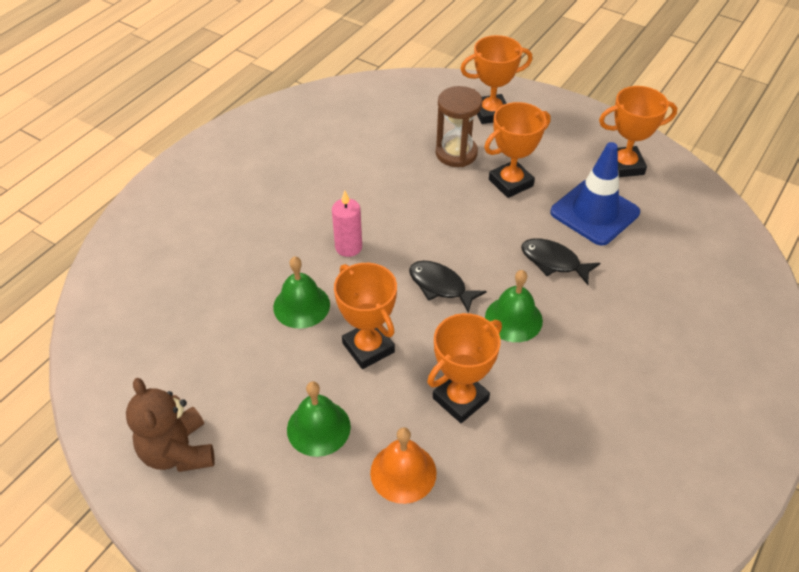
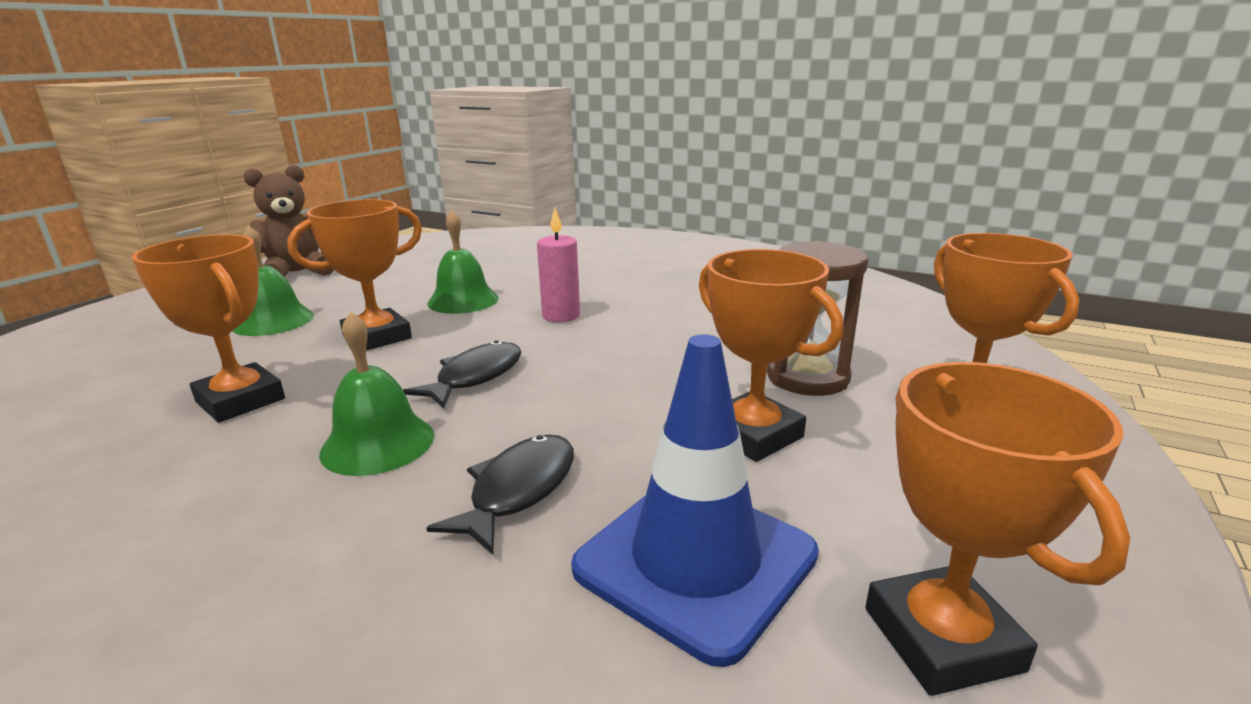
camera: 85 degrees right, 25 degrees down
orange bell [370,427,437,504] -> none

